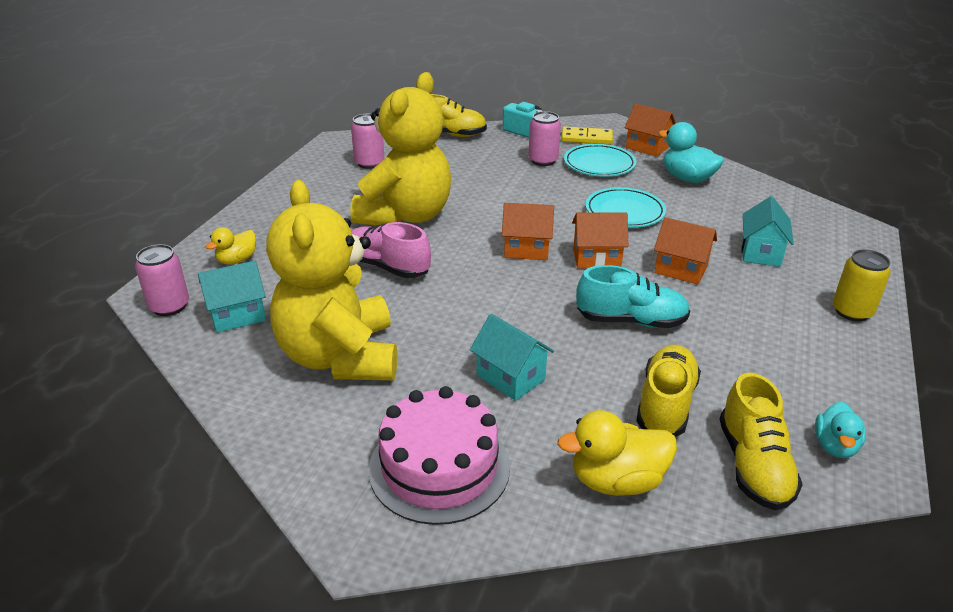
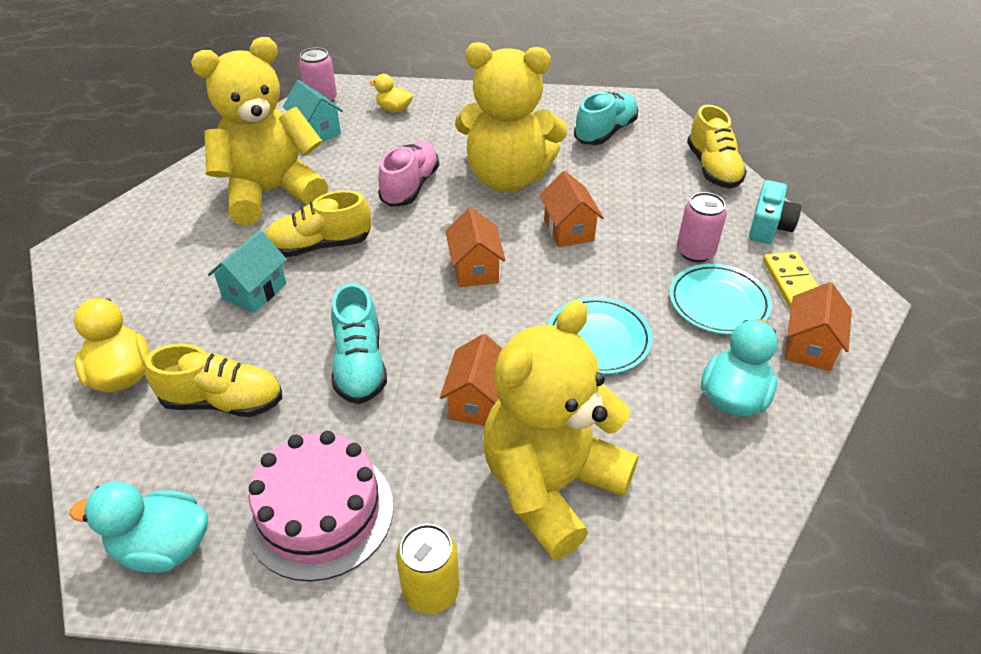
camera: 75 degrees right, 10 degrees up
pink can [351,114,384,169] -> turquoise shoe [574,92,638,145]
pink cake [369,386,510,525] -> pink cake moved to [245,431,393,581]
orange house [572,213,628,269] -> orange house moved to [539,171,604,247]
yellow shoe [719,372,803,511] -> yellow shoe moved to [265,190,371,257]
turquoise house [742,196,794,267] -> yellow teddy bear [483,300,639,560]
turquoise duck [815,402,866,458] -> turquoise duck [70,481,208,573], size x1.58

